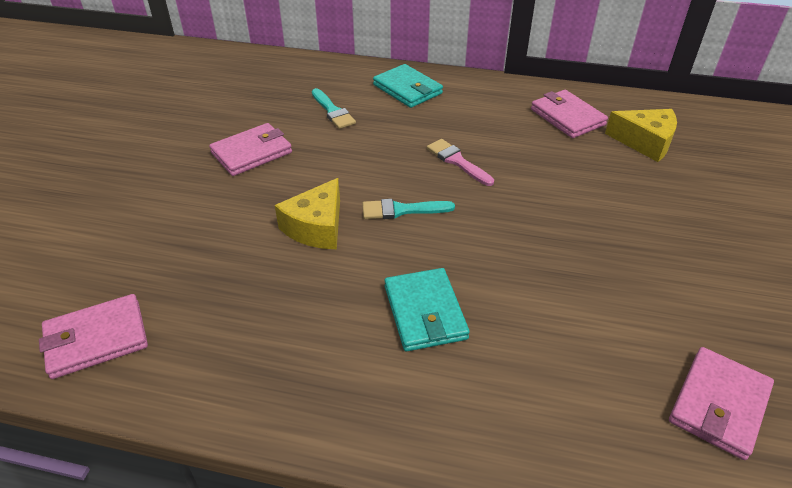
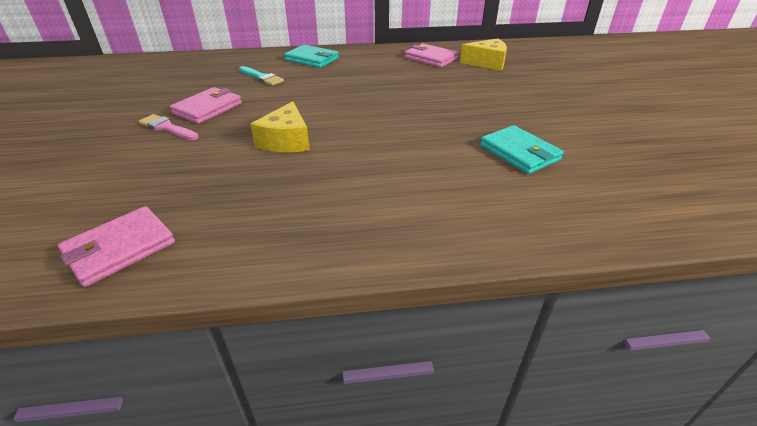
camera: 20 degrees left, 5 degrees down
turquoise brush [362,199,455,219] -> none
turquoise wallet [385,268,470,351] -> turquoise wallet moved to [480,125,564,174]
pink brush [427,139,494,186] -> pink brush moved to [139,114,199,140]
pink wallet [669,347,774,460] -> none

